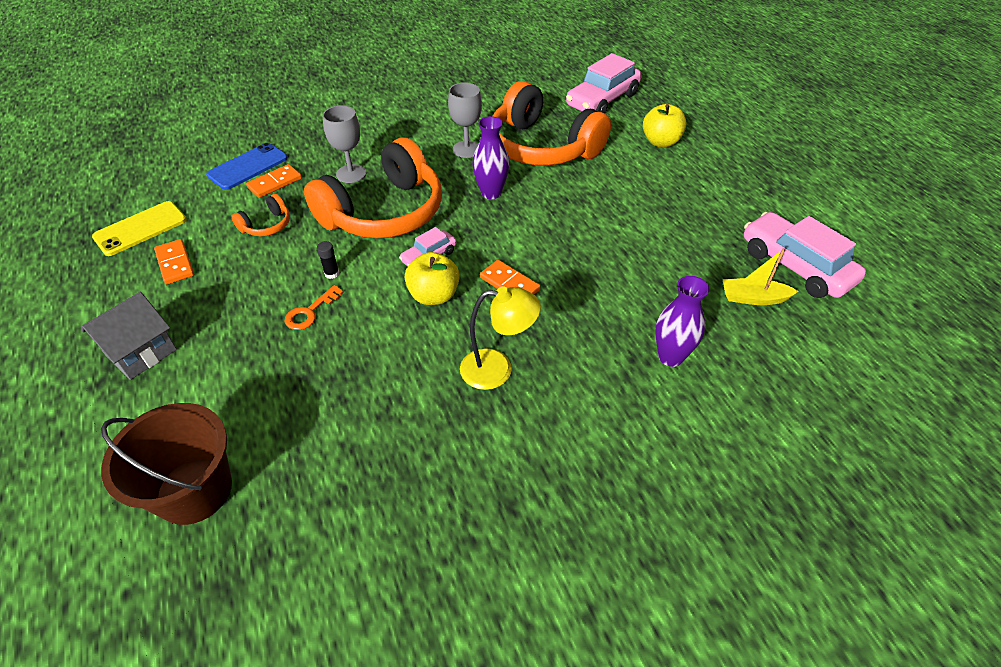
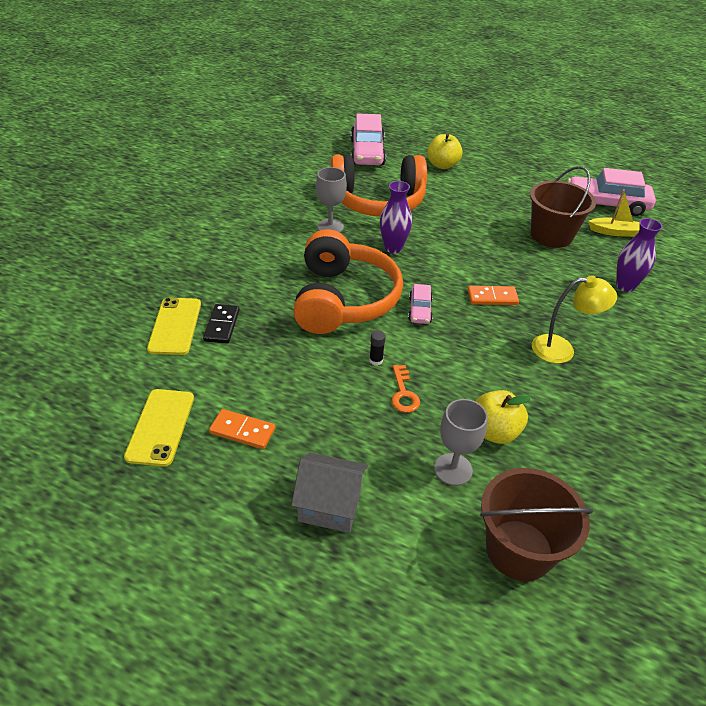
camera: 45 degrees left, 5 degrees down
grey house [82,292,177,380] -> grey house turned 75 degrees counterclockwise [291,453,368,533]
blue phone [206,143,288,190] -> yellow phone [147,297,201,355]
orange headphones [231,194,290,236] -> none
orange domino [246,164,302,198] -> black domino [203,304,240,344]
grey goblet [323,105,366,183] -> grey goblet moved to [434,399,488,486]
yellow apple [405,252,460,305] -> yellow apple moved to [476,390,531,444]
yellow lamp [460,286,541,390] -> yellow lamp turned 45 degrees clockwise [532,275,617,364]
yellow boat [723,249,799,305] -> yellow boat turned 135 degrees counterclockwise [589,189,640,237]
none -> brown bucket [530,166,596,248]

